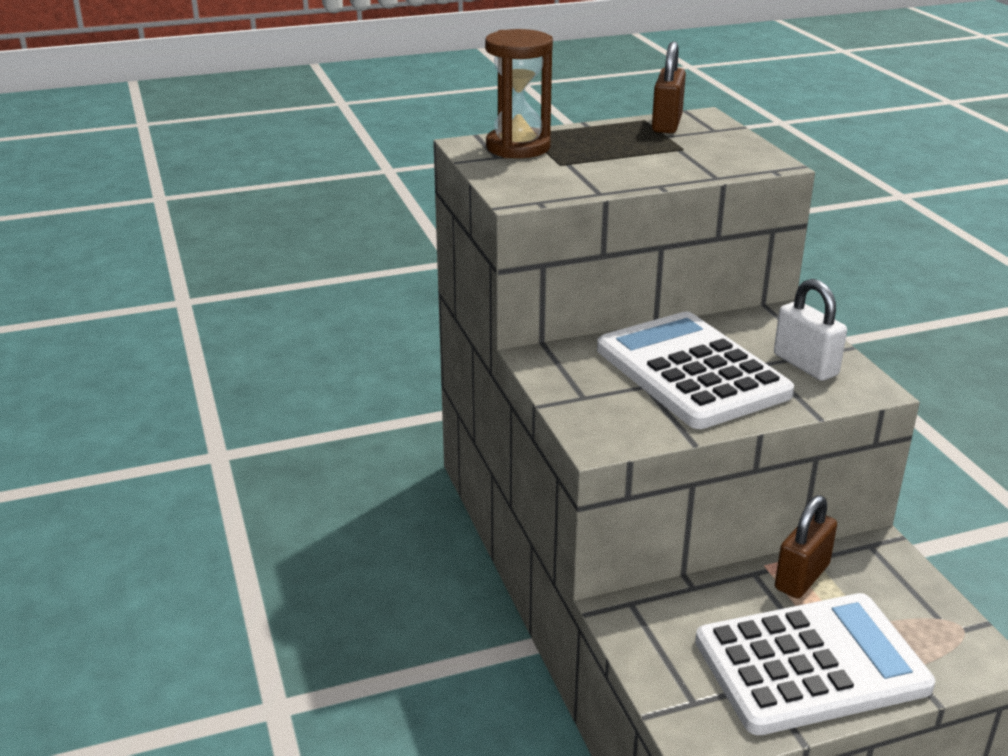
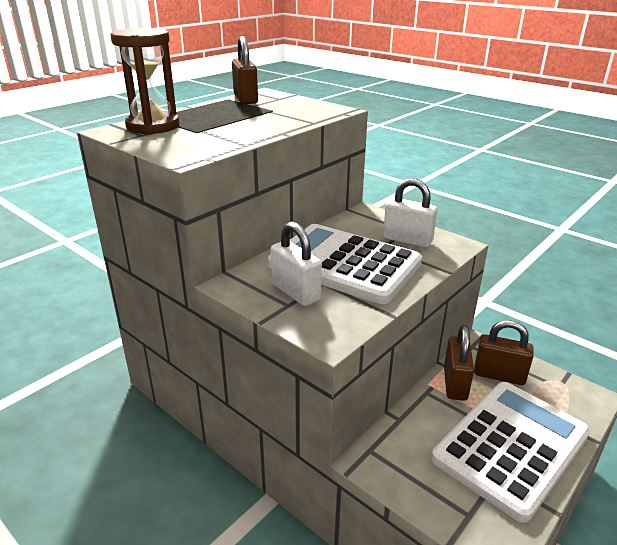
camera: 30 degrees left, 0 degrees up
none -> white padlock [270,221,322,306]
none -> brown padlock [474,320,534,385]

